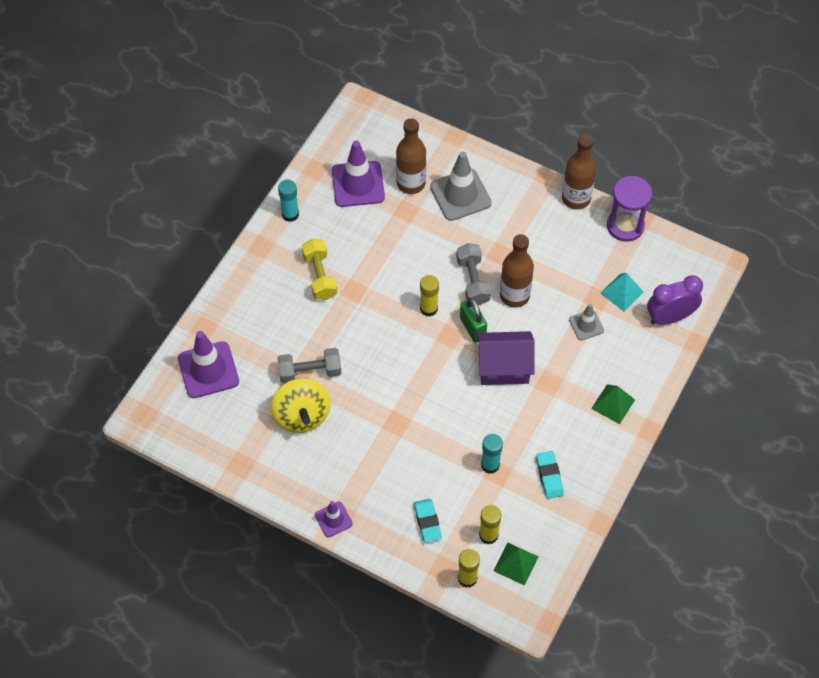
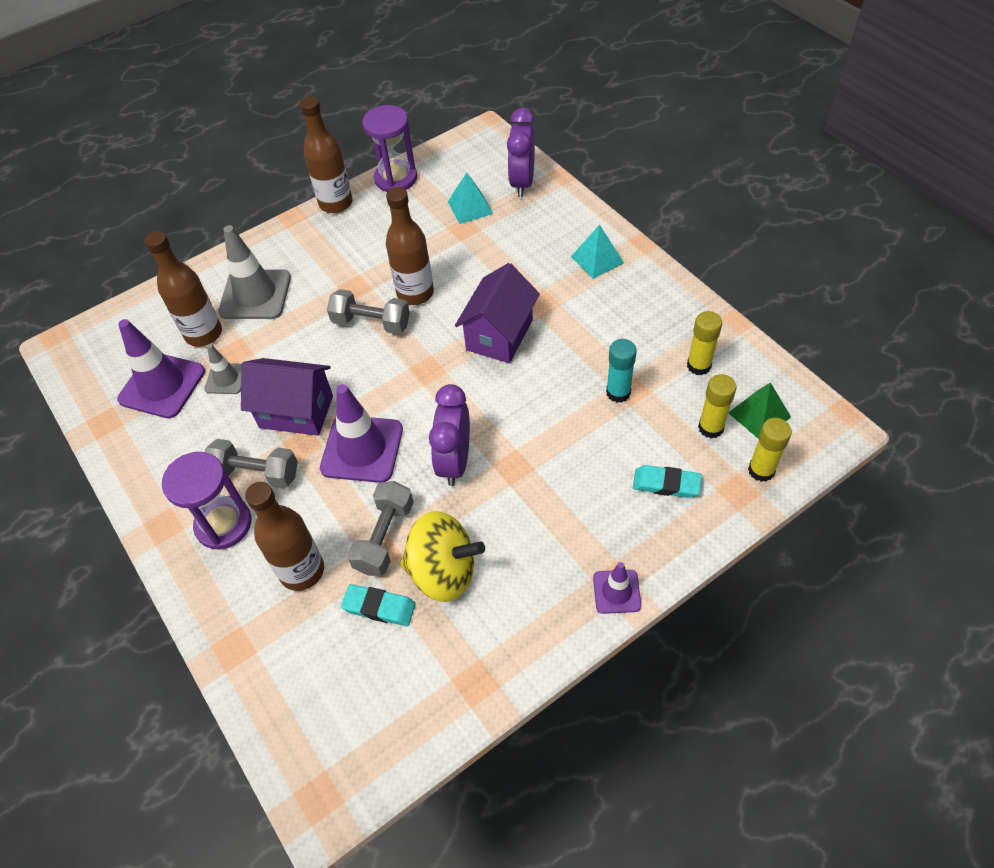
camera: 60 degrees left, 5 degrees down
purple traffic cone [178,331,239,398] -> purple traffic cone moved to [320,384,403,483]
turquoise glue stick [278,179,299,222] -> none
yellow dumbbell [302,239,337,300] -> grey dumbbell [205,439,298,489]
yellow glue stick [420,275,439,316] -> yellow glue stick moved to [687,311,722,375]
green padlock [460,298,487,343] -> none
turquoise eraser [536,451,564,499] -> turquoise eraser moved to [341,584,416,626]
grey traffic cone [569,304,604,340] -> grey traffic cone moved to [204,344,242,394]
green pyramid [591,384,635,424] -> turquoise pyramid [571,224,624,279]
none -> purple hourglass [162,452,251,550]
none -> purple house [241,358,333,436]
none -> brown bottle [245,482,324,591]
none -> purple clock [429,384,470,486]

